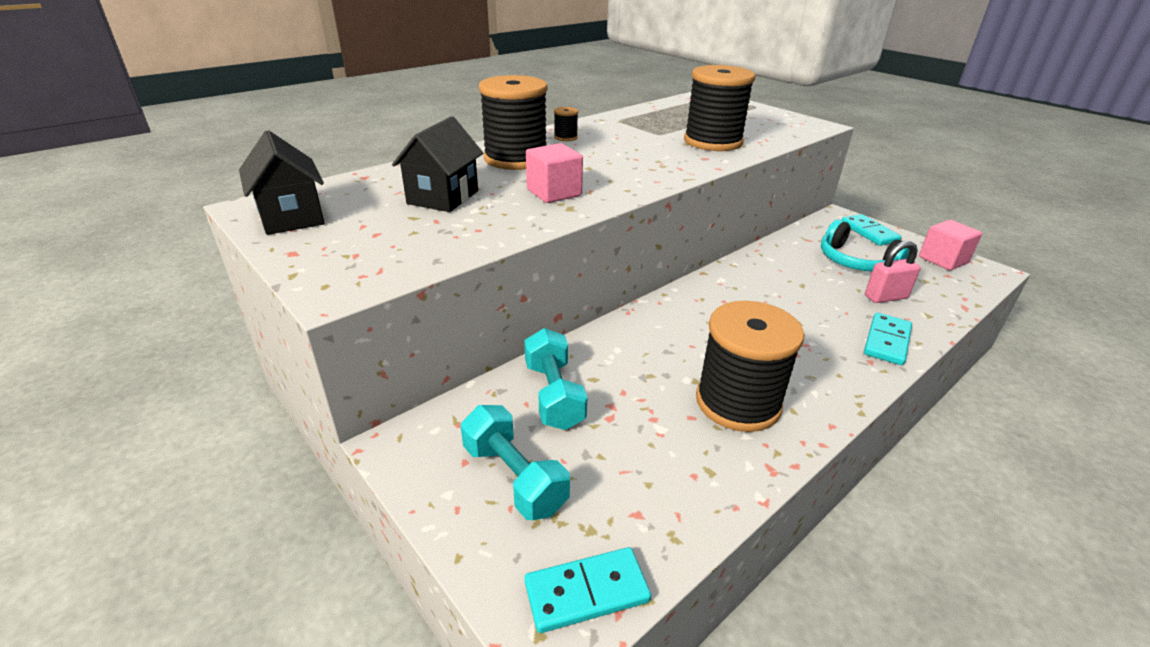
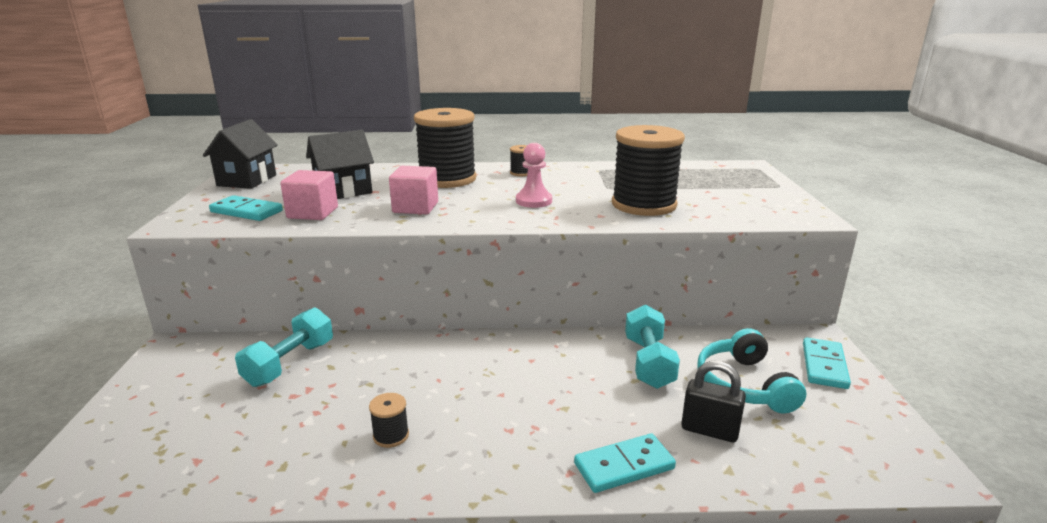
camera: 40 degrees right, 10 degrees down
turquoise dumbbell [461,405,570,520] -> turquoise dumbbell moved to [625,305,680,389]
turquoise domino [525,547,651,633] -> turquoise domino moved to [209,195,283,221]
black spool [696,301,804,432] -> black spool [369,393,409,448], size x0.41
pink padlock [865,241,921,303] -> black padlock [681,361,746,442]
pink cube [919,220,982,270] -> pink cube moved to [280,170,338,220]
none -> pink pawn [516,143,552,208]

